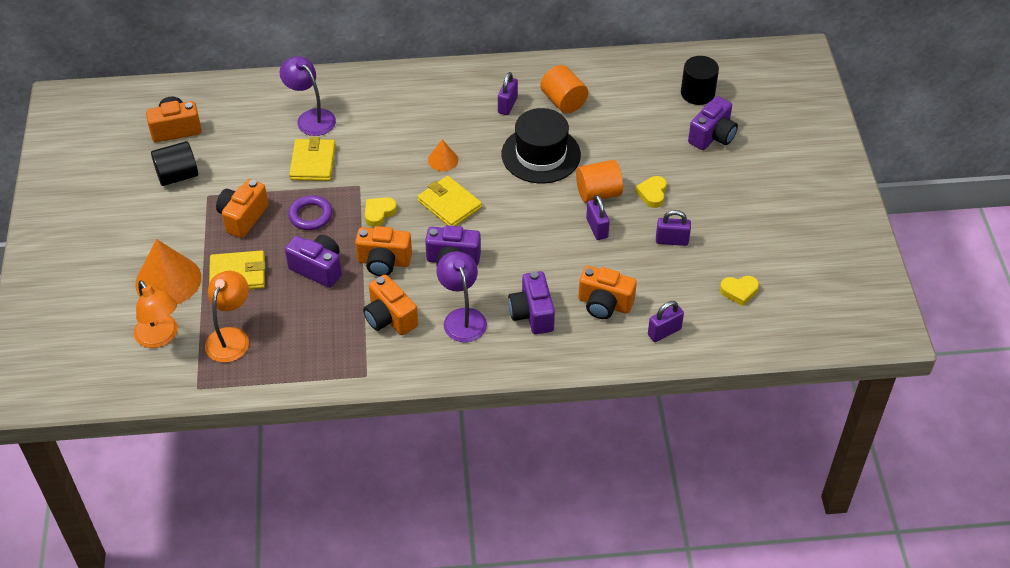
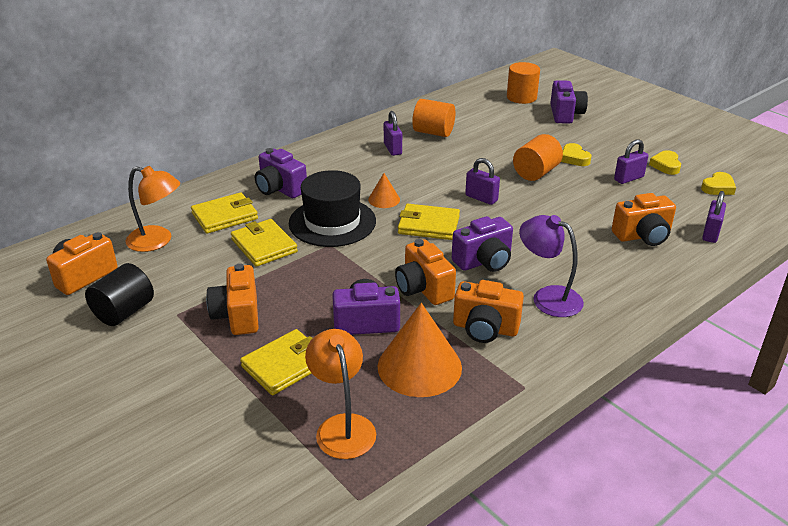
camera: 35 degrees left, 15 degrees down
orange lamp [134,280,178,348] -> orange lamp moved to [126,166,180,252]
orange cone [135,239,201,304] -> orange cone moved to [378,303,462,397]
purple lamp [280,56,336,136] -> yellow wallet [191,192,258,234]
purple ring [288,195,332,230] -> none
orange camera [355,226,412,276] -> orange camera turned 90 degrees clockwise [395,239,456,305]
yellow heart [365,197,397,227] -> yellow heart moved to [649,150,681,175]
black hat [502,108,581,183] -> black hat moved to [289,170,376,247]
purple camera [508,271,555,334] -> purple camera moved to [255,148,307,198]
purple padlock [586,195,610,240] -> purple padlock moved to [465,158,500,205]
black cylinder [681,56,719,105] -> orange cylinder [507,62,540,104]

